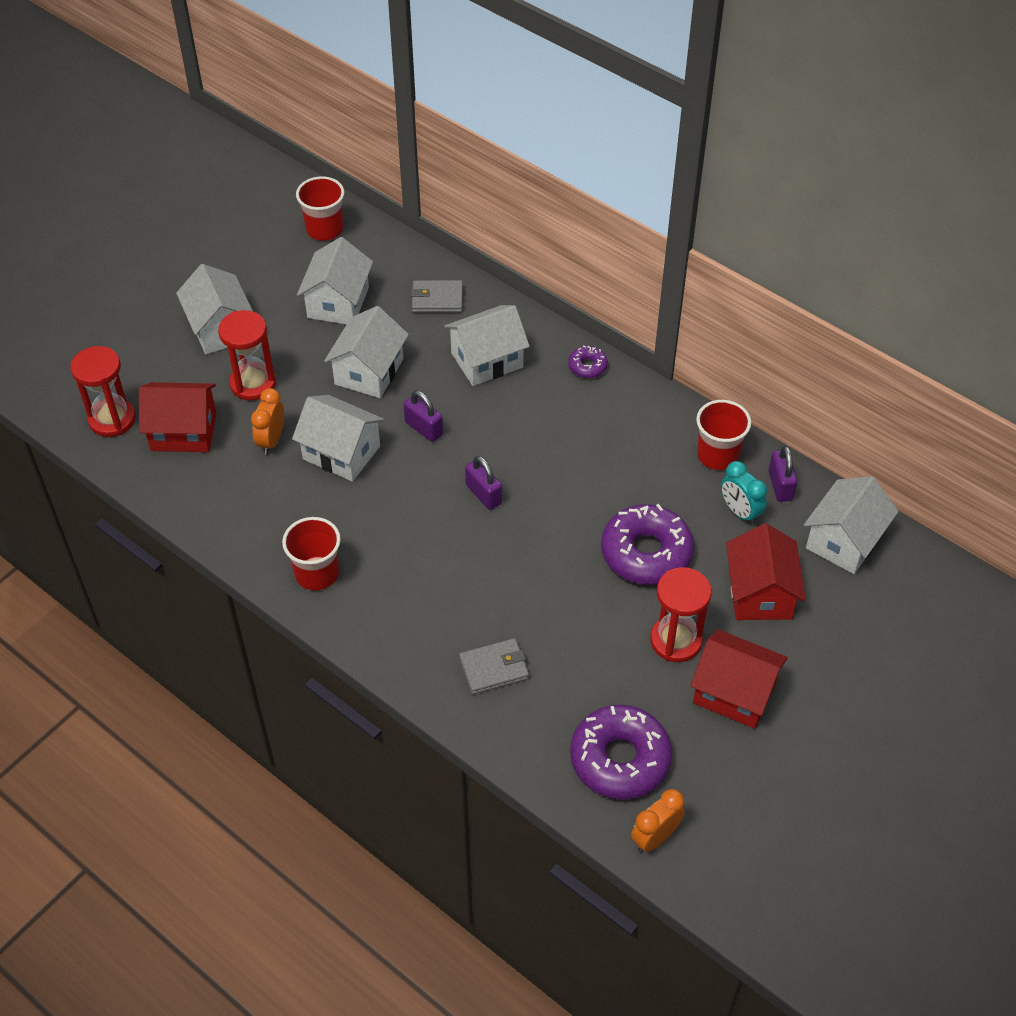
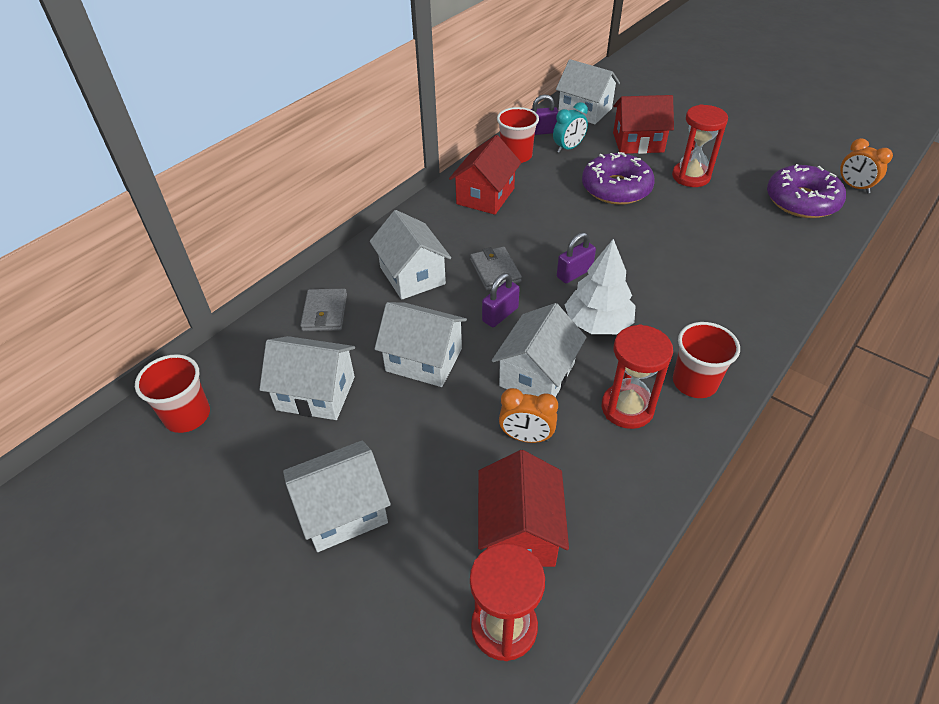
camera: 90 degrees left, 5 degrees down
red hourglass [218,310,276,401] -> red hourglass moved to [602,324,673,429]
grey wallet [459,638,529,694] -> grey wallet moved to [470,247,522,290]
purple donut [568,345,608,378] -> none
red house [690,629,788,729] -> red house moved to [449,135,521,215]
none -> white tree [565,239,635,334]

